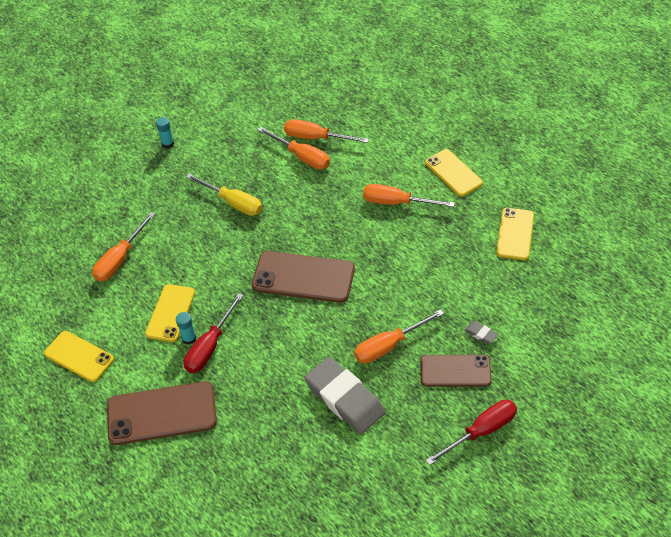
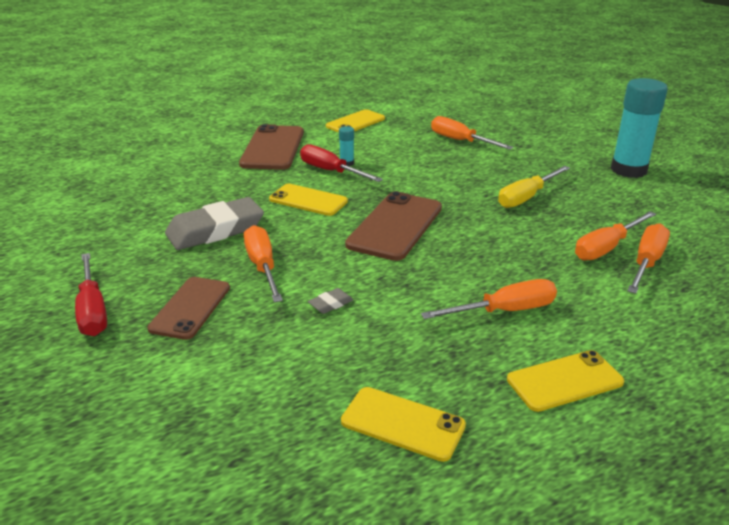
camera: 100 degrees right, 20 degrees down
yellow phone [145,284,195,342] -> yellow phone moved to [269,184,348,216]
turquoise glue stick [156,117,174,149] -> turquoise glue stick [611,78,668,178], size x2.37
orange screwdriver [363,184,455,207] -> orange screwdriver turned 45 degrees clockwise [421,279,557,319]
grey eraser [464,321,498,344] -> grey eraser moved to [308,288,353,314]

